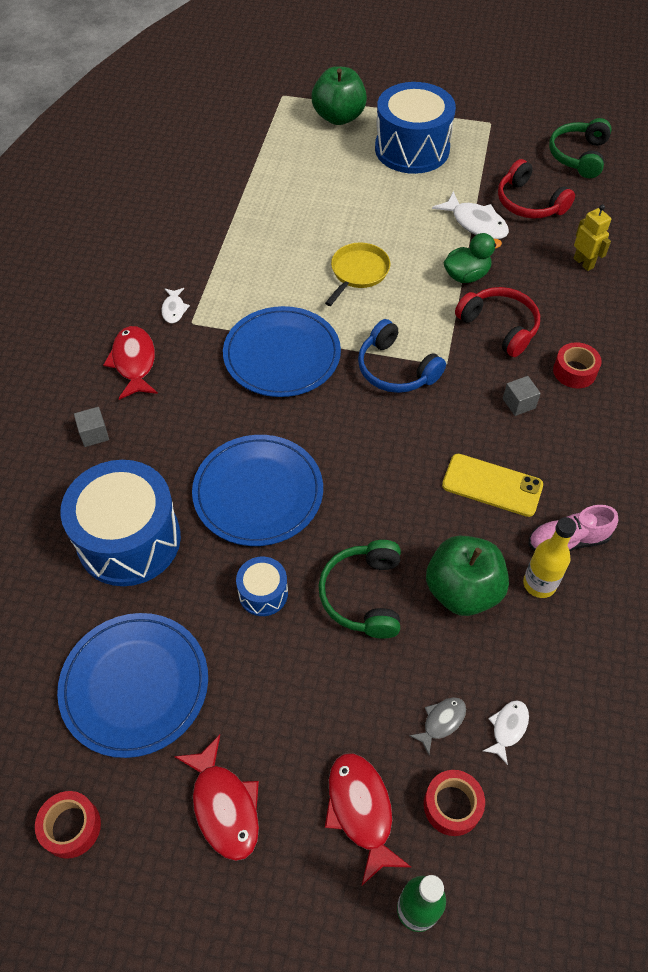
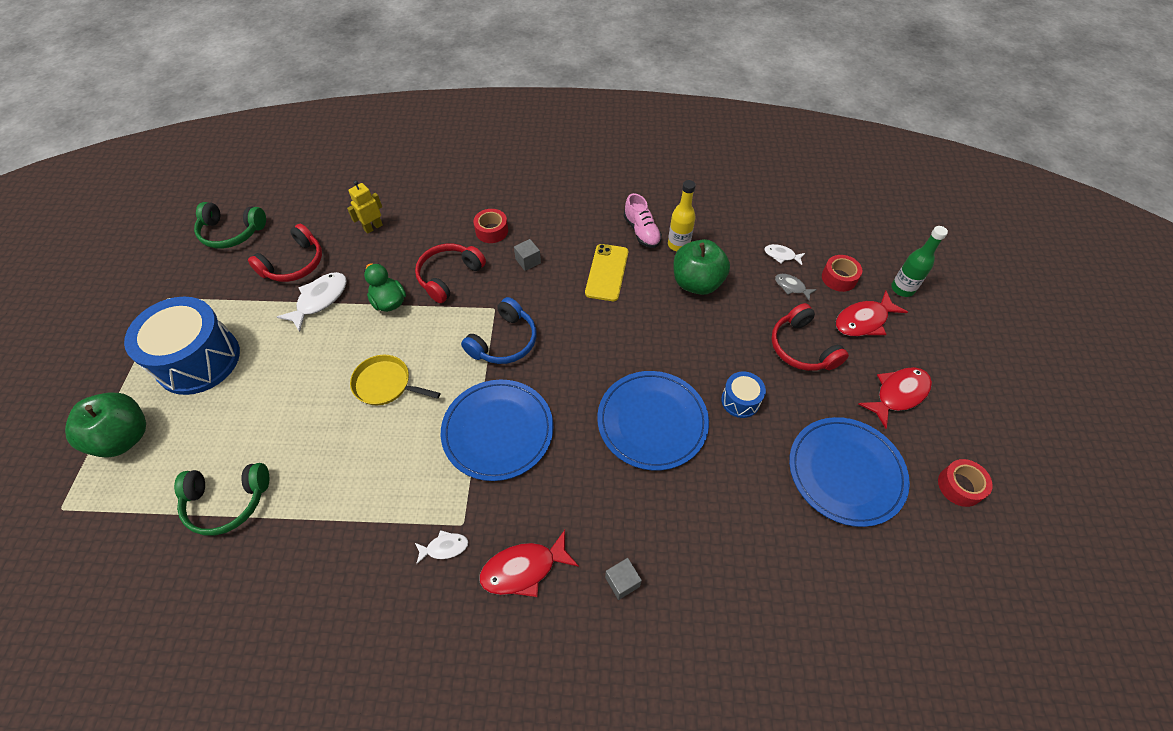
camera: 100 degrees left, 0 degrees up
blue drum [60,460,181,586] -> none
green headphones [318,540,401,639] -> green headphones moved to [174,463,269,536]
none -> red headphones [771,303,849,371]

